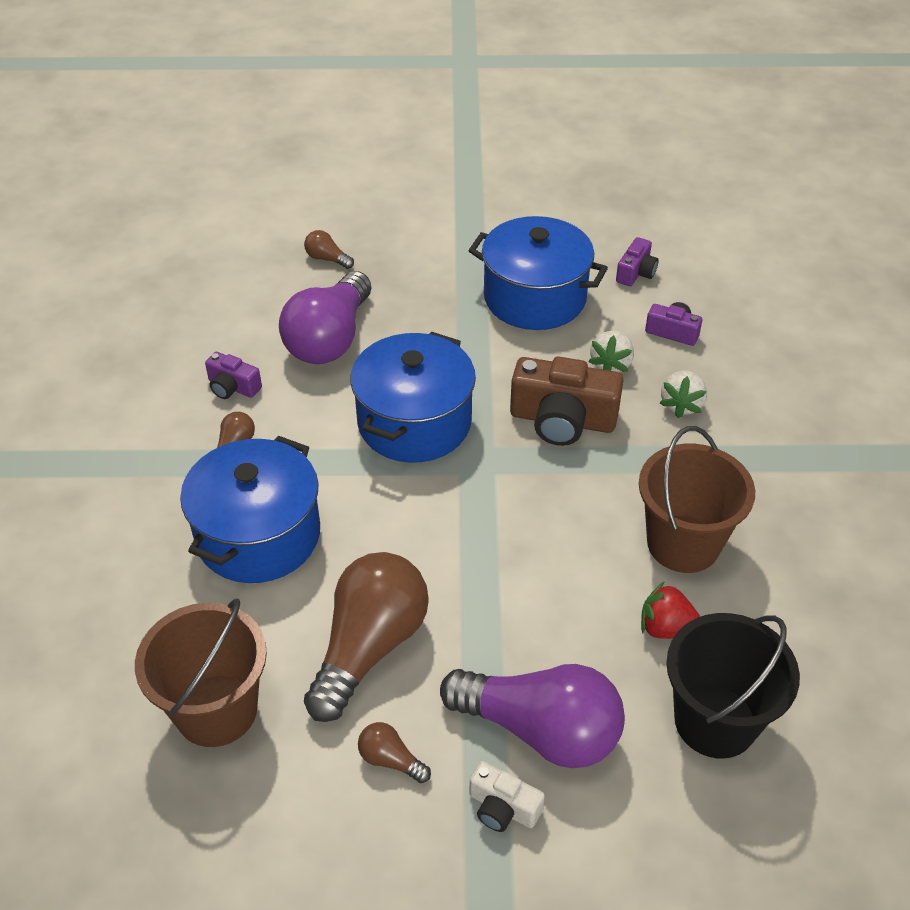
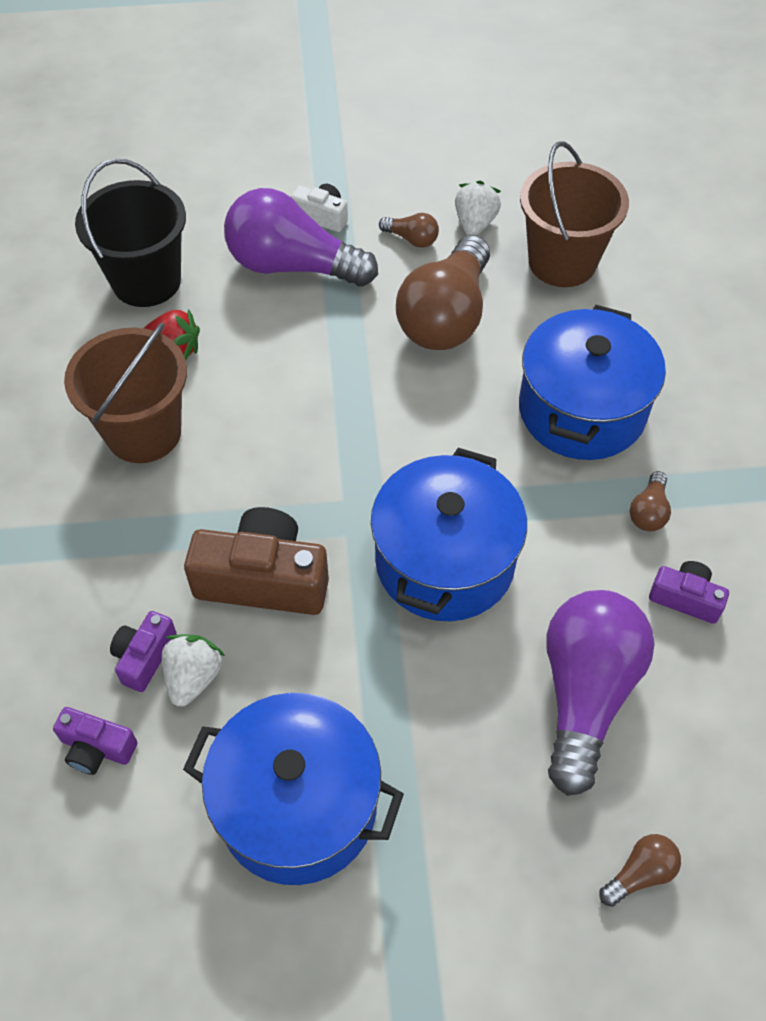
camera: 175 degrees right, 10 degrees up
brown light bulb [304,230,354,269] -> brown light bulb turned 60 degrees counterclockwise [600,834,681,907]
purple camera [616,237,659,286] -> purple camera moved to [110,611,177,692]
white strawberry [659,371,707,418] -> white strawberry moved to [455,180,501,236]

